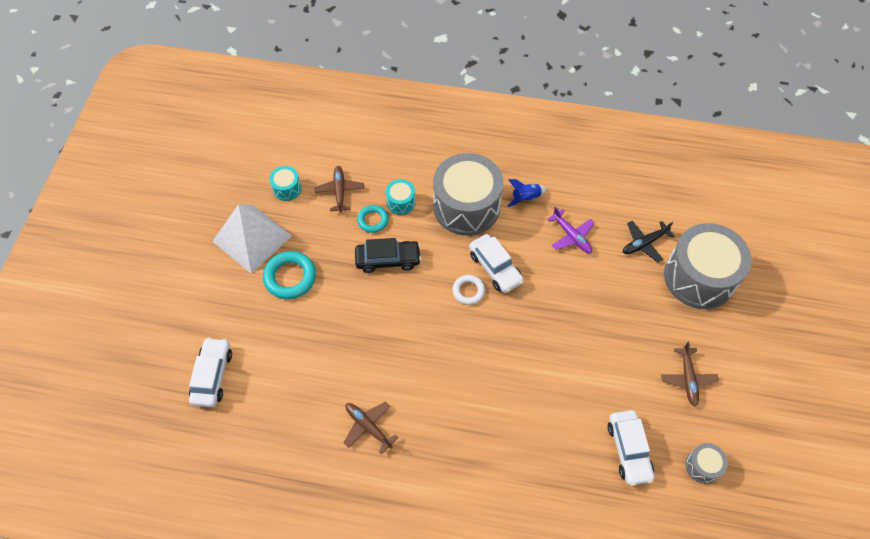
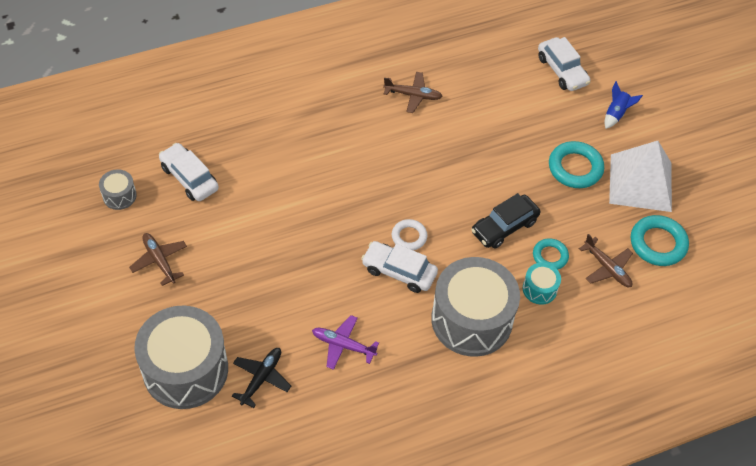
camera: 145 degrees right, 5 degrees down
turquoise drum [269,166,302,201] -> turquoise ring [631,215,689,266]
blue rocket [508,179,546,207] -> blue rocket moved to [604,81,643,129]

